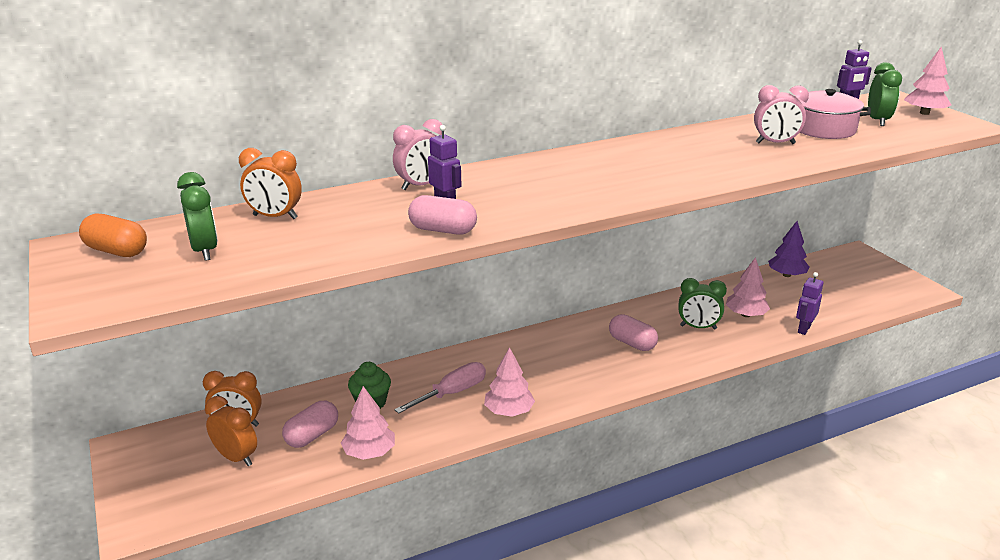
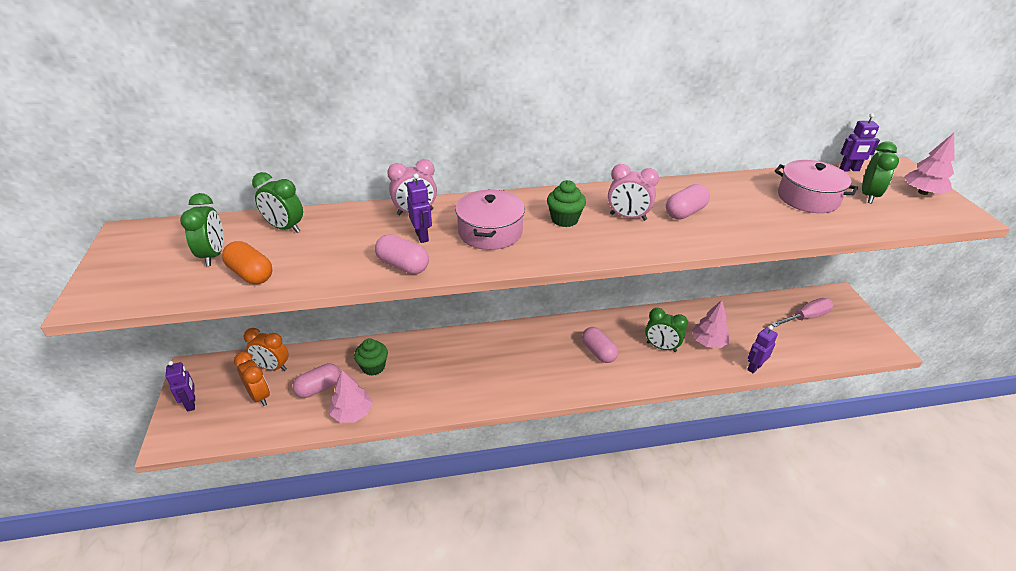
camera: 15 degrees right, 10 degrees up
orange capsule [79,213,147,257] -> orange capsule moved to [222,241,272,284]
orange clock [239,148,302,219] -> green clock [252,172,303,233]
pink screwdriver [394,362,486,414] -> pink screwdriver moved to [771,298,834,327]
pink tree [484,347,535,417] -> none
pink clock [754,85,809,144] -> pink clock moved to [608,164,659,221]
purple tree [768,221,809,277] -> none
none -> purple robot [166,361,195,412]
none -> pink pot [455,189,525,250]
none -> green cupcake [547,180,586,227]
none -> pink capsule [666,184,710,219]

